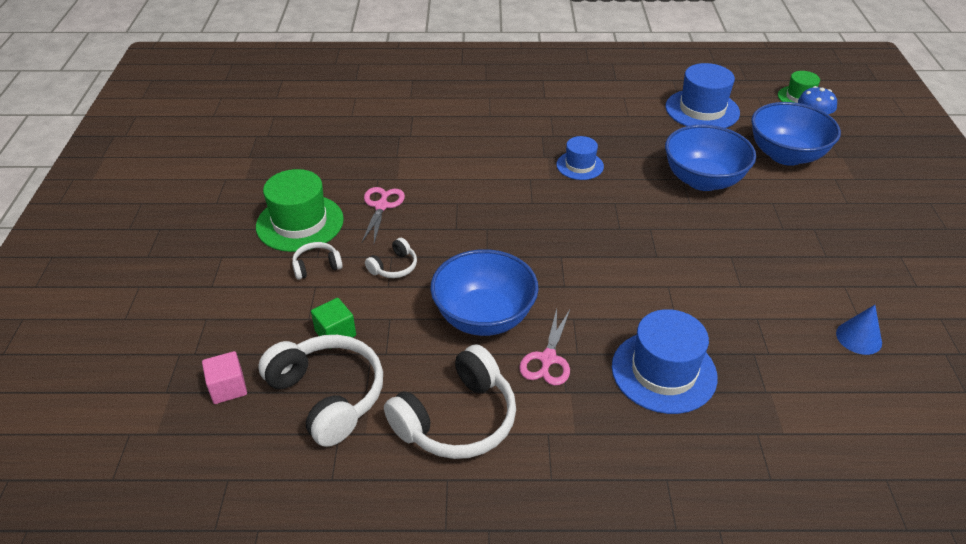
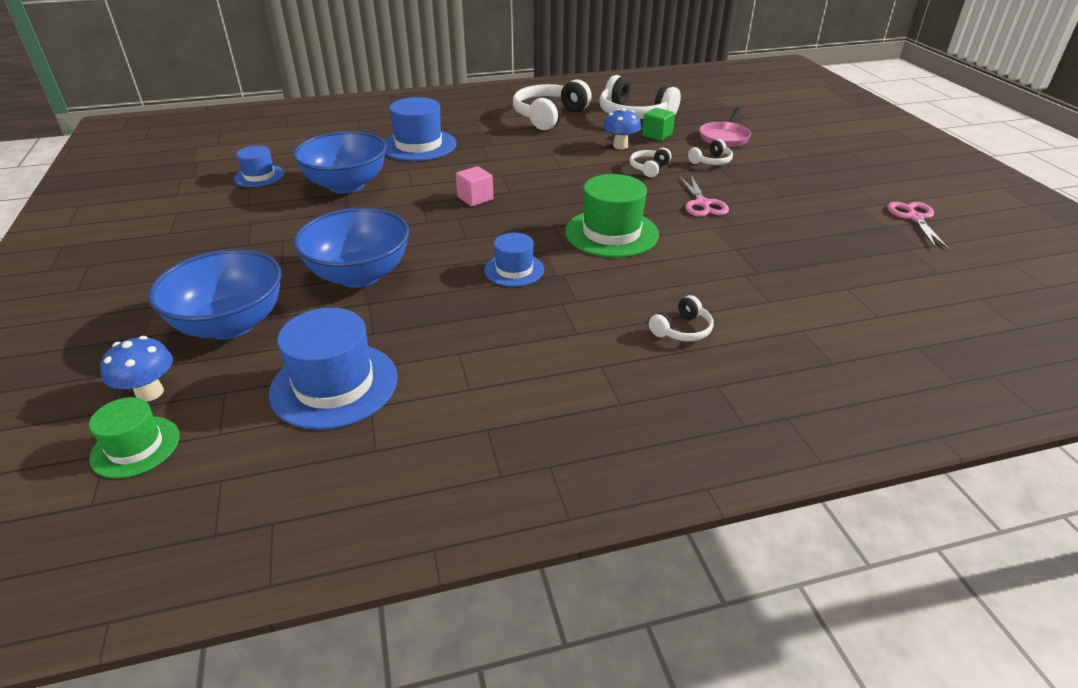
camera: 165 degrees right, 5 degrees down
pink cube [202,351,247,404] -> pink cube moved to [456,166,493,206]
green hat [256,169,344,252] -> green hat moved to [565,174,659,258]
blue bowl [430,249,539,336] -> blue bowl moved to [293,131,387,194]
pink scissors [519,309,570,386] -> pink scissors moved to [887,202,949,250]
blue cone [836,305,882,355] -> blue hat [234,146,284,187]
none -> blue mushroom [603,108,641,149]
none -> white headphones [649,295,713,341]
none -> pink pan [699,108,751,147]

